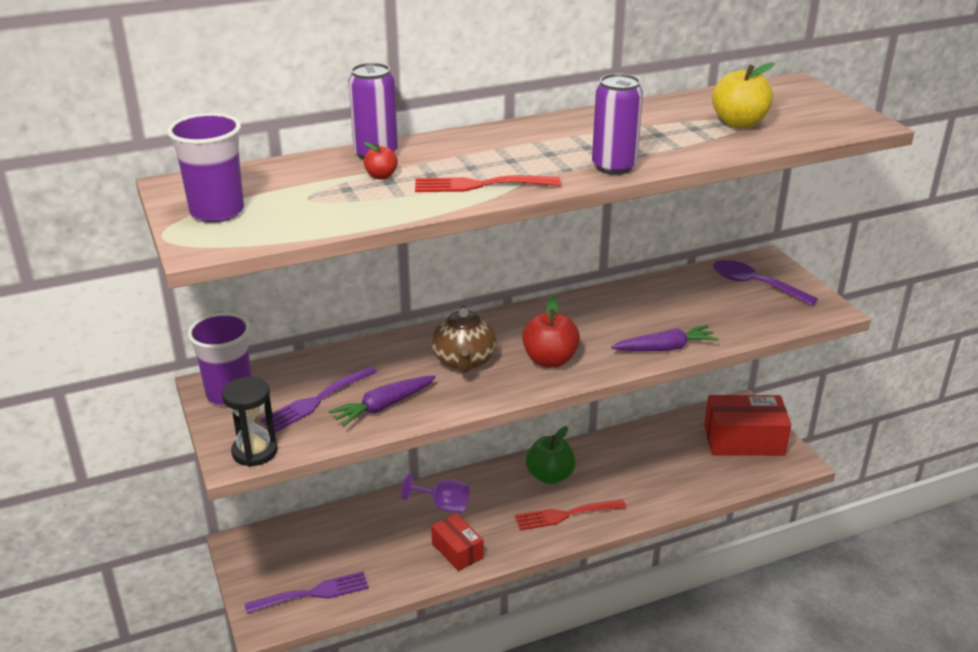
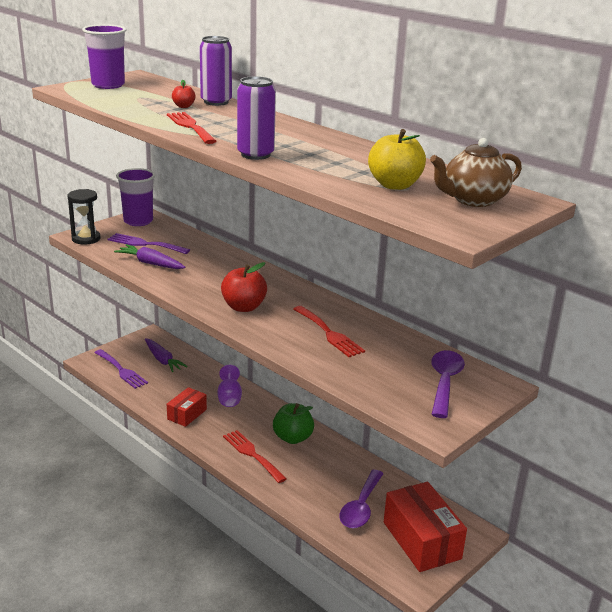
camera: 65 degrees right, 5 degrees down
brown teapot [431,305,497,373] -> brown teapot moved to [430,138,522,207]
purple carrot [611,325,719,351] -> purple carrot moved to [145,338,188,372]
none -> red fork [293,306,365,357]
none -> purple spoon [339,470,384,528]

